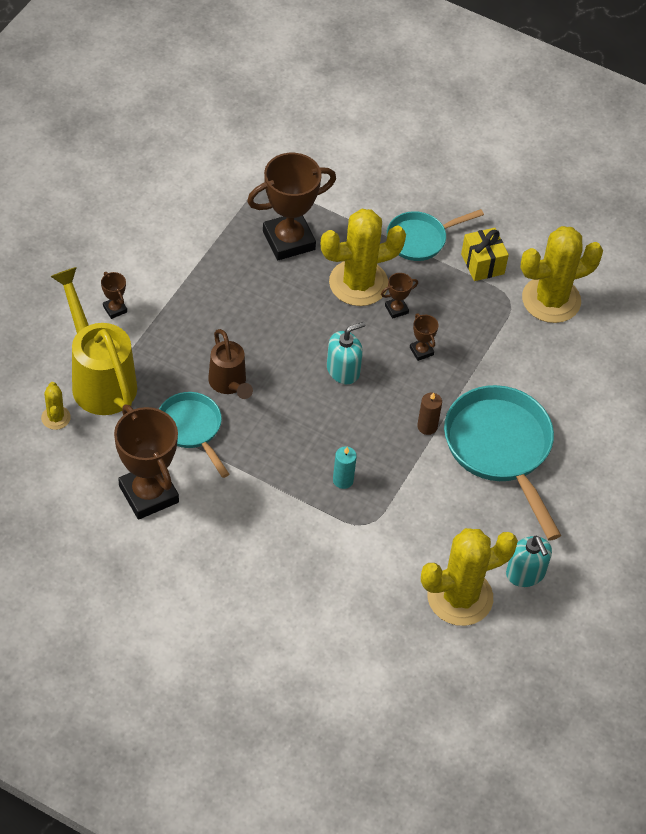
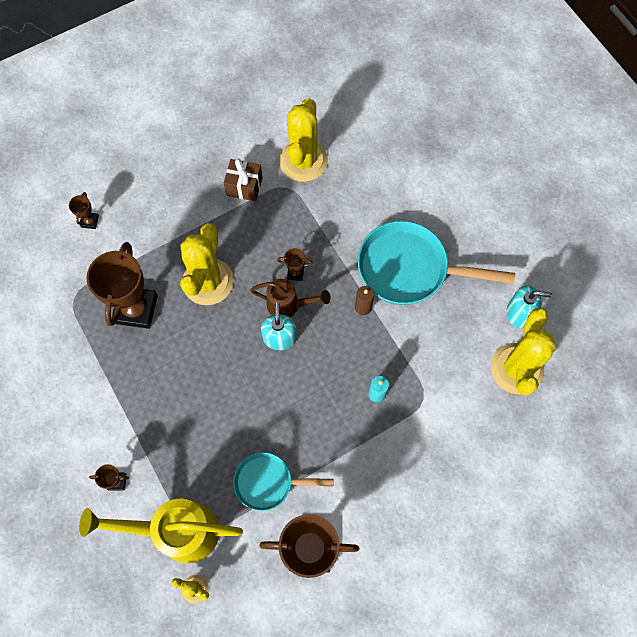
camera: 55 degrees left, 15 degrees up
brown watering can [208,329,253,399] -> brown watering can moved to [250,279,330,317]
brown trophy [381,273,418,319] -> brown trophy moved to [69,192,99,229]
turquoise pan [387,209,484,261] -> none
yellow gift [461,228,509,281] -> brown gift [224,159,263,201]

